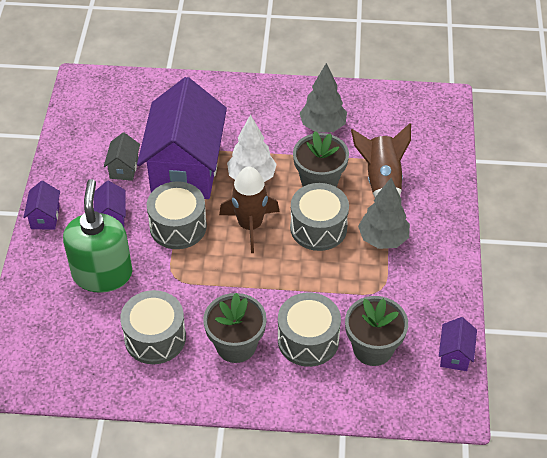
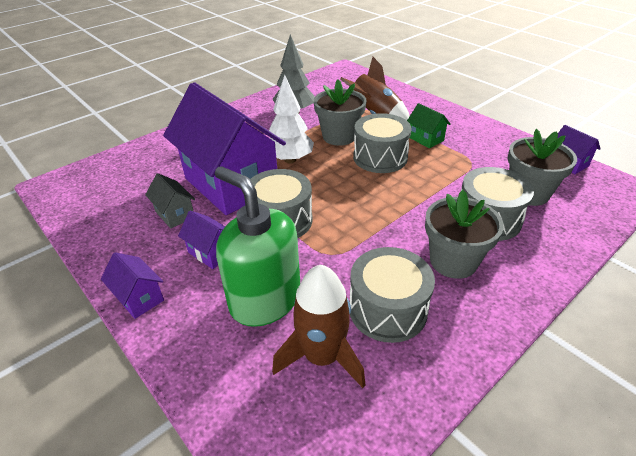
camera: 45 degrees left, 10 degrees down
brown rocket [219,166,280,253] -> brown rocket moved to [272,265,365,388]
grey tree [358,178,410,249] -> green house [407,103,451,148]

